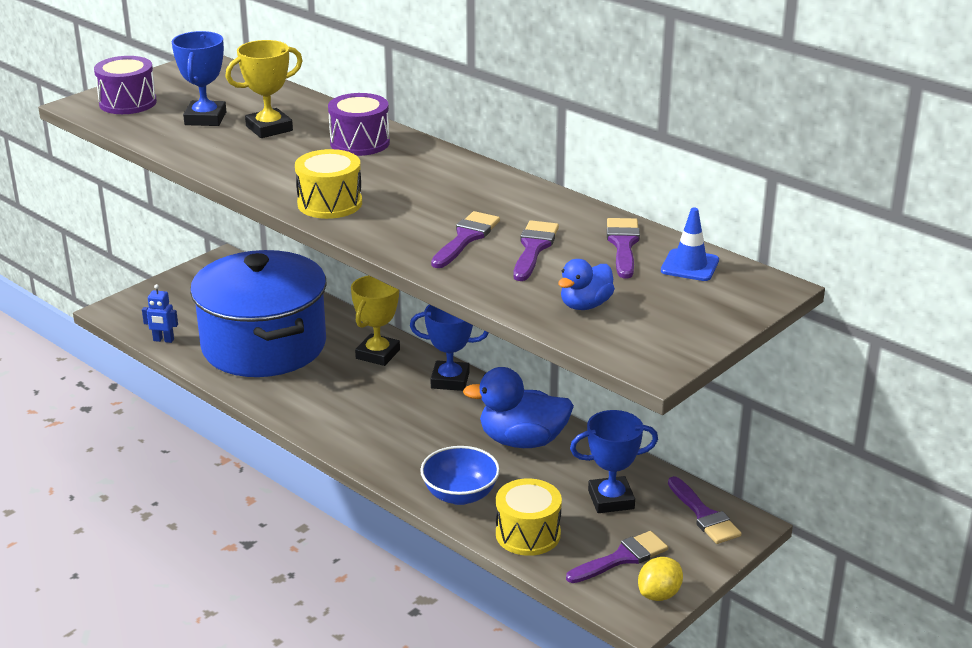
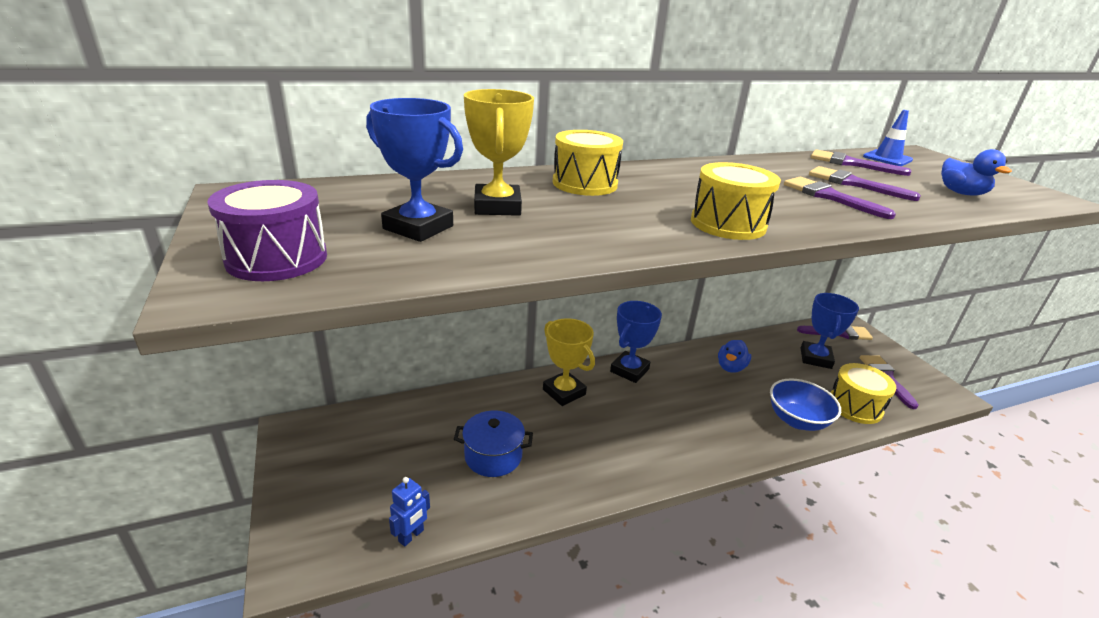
camera: 65 degrees left, 0 degrees up
blue pot [190,250,327,377] -> blue pot [454,411,533,477], size x0.42
purple drum [328,93,390,156] -> yellow drum [553,130,623,196]
blue duck [463,367,574,448] -> blue duck [718,340,751,373], size x0.56
yellow lemon [638,557,683,601] -> none

